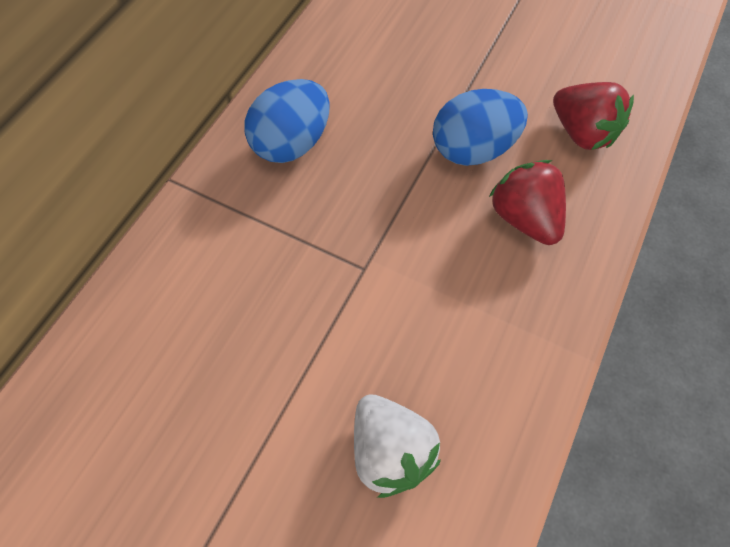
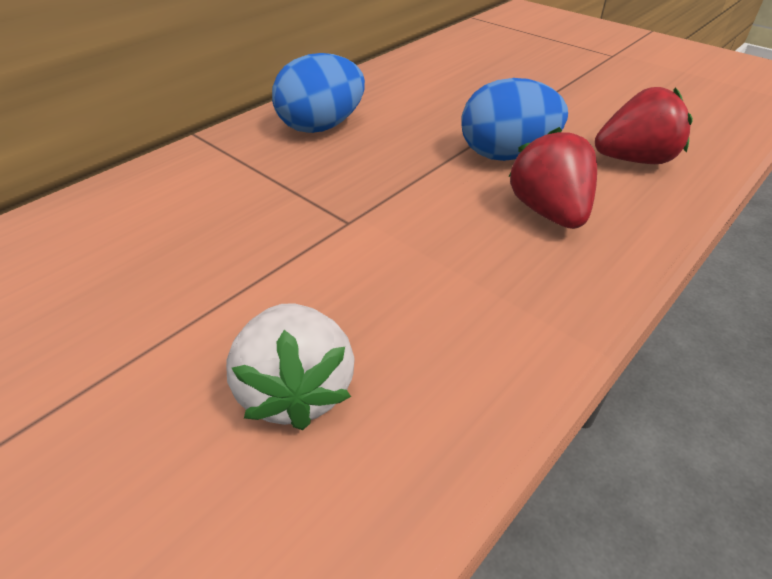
camera: 15 degrees right, 20 degrees down
red strawberry [553,82,634,150] -> red strawberry turned 75 degrees counterclockwise [595,87,693,164]

